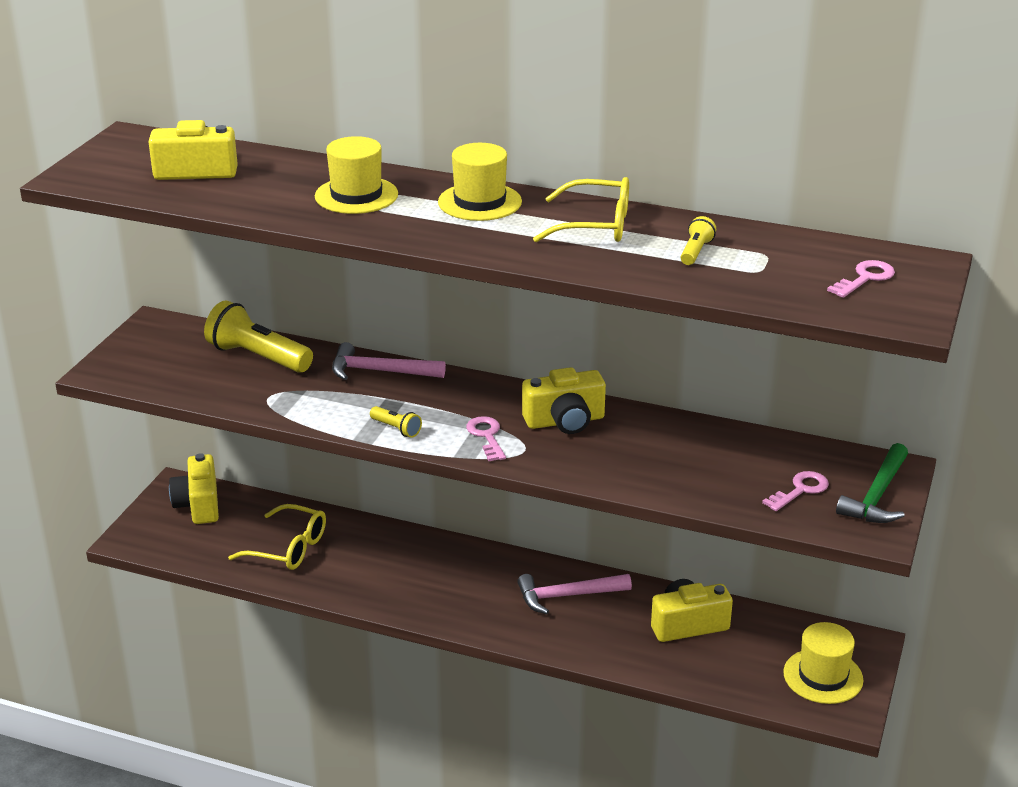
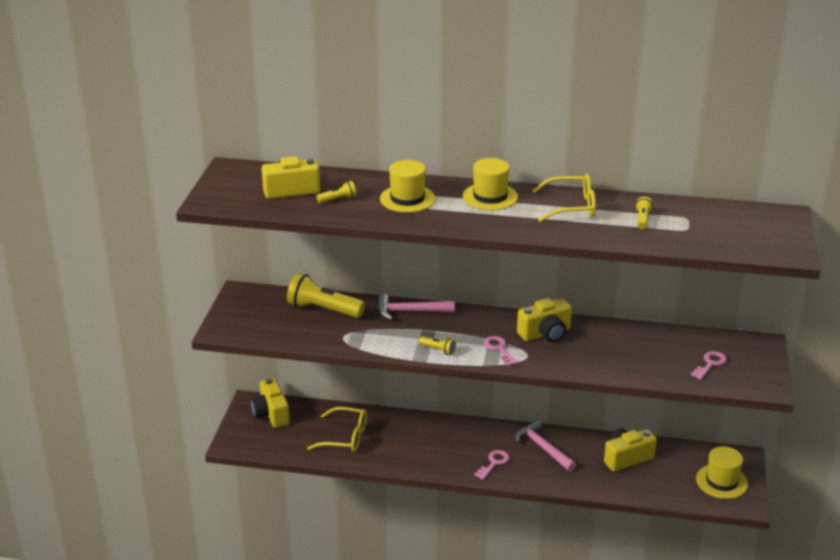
camera: 10 degrees left, 0 degrees up
pink hammer [517,574,632,614] -> pink hammer turned 75 degrees clockwise [515,420,576,472]
pink key [827,260,895,298] -> pink key moved to [474,450,510,480]
green hammer [836,443,908,523] -> none
none -> yellow flashlight [316,181,357,203]

